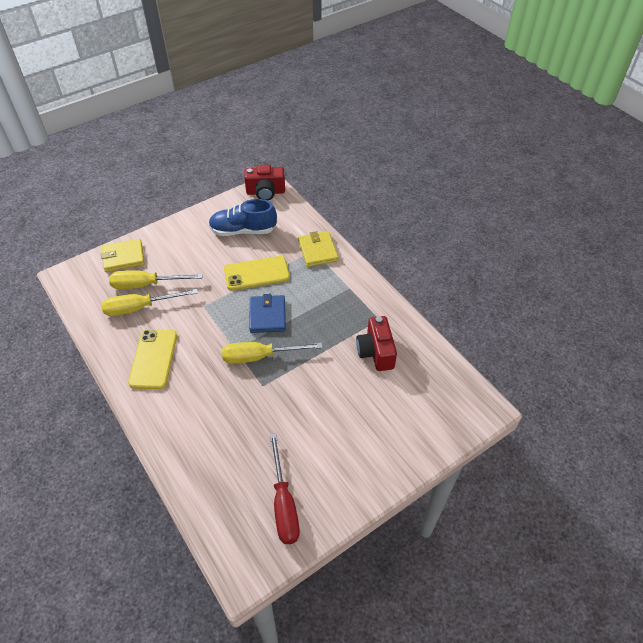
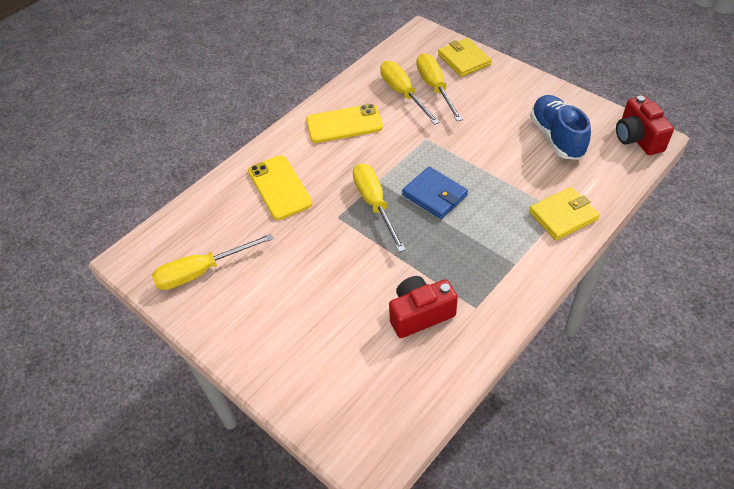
camera: 80 degrees right, 0 degrees up
yellow phone [224,256,290,290] -> yellow phone moved to [248,155,313,220]
blue wallet [249,294,286,333] -> blue wallet turned 60 degrees clockwise [402,167,468,219]
red screwdriver [270,433,300,544] -> yellow screwdriver [152,234,274,290]

